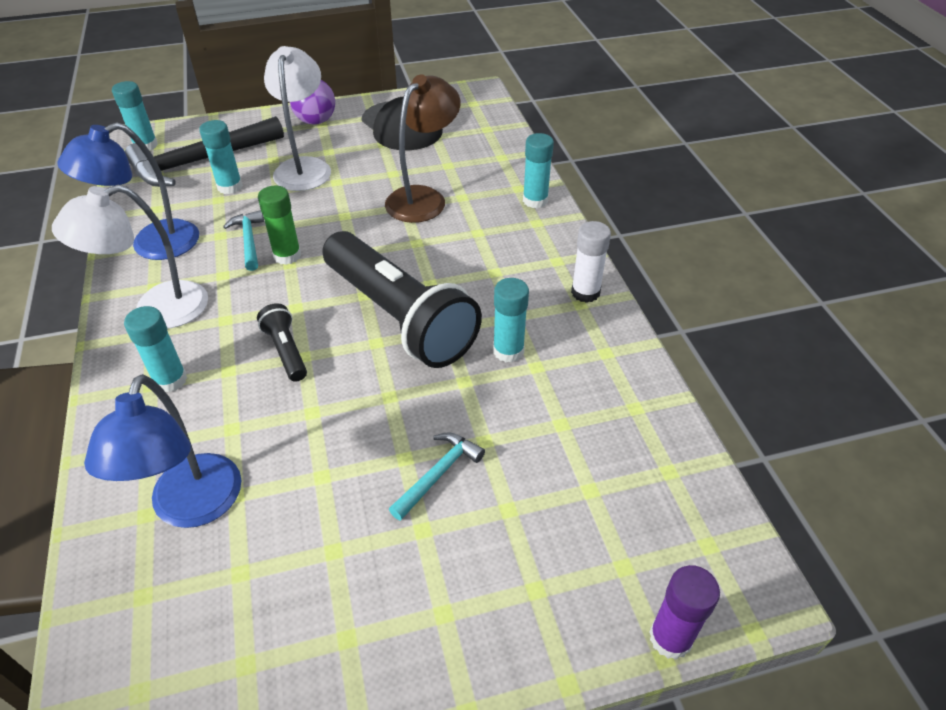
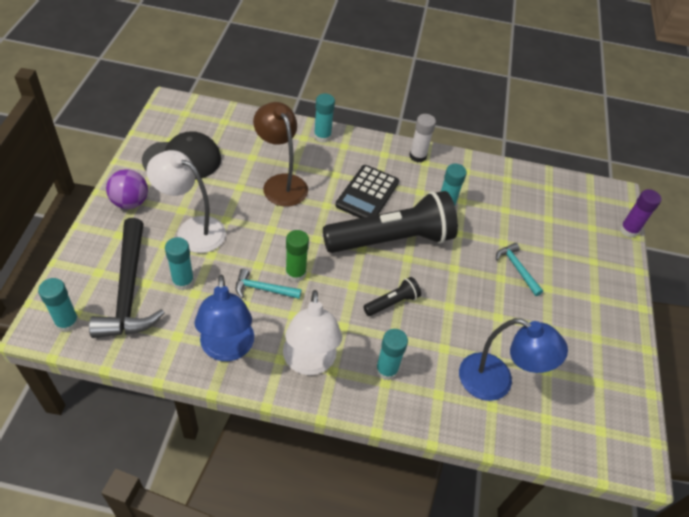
camera: 70 degrees left, 5 degrees up
black flashlight [257,303,307,382] -> black flashlight turned 150 degrees clockwise [363,277,421,316]
none -> black calculator [336,165,399,218]

